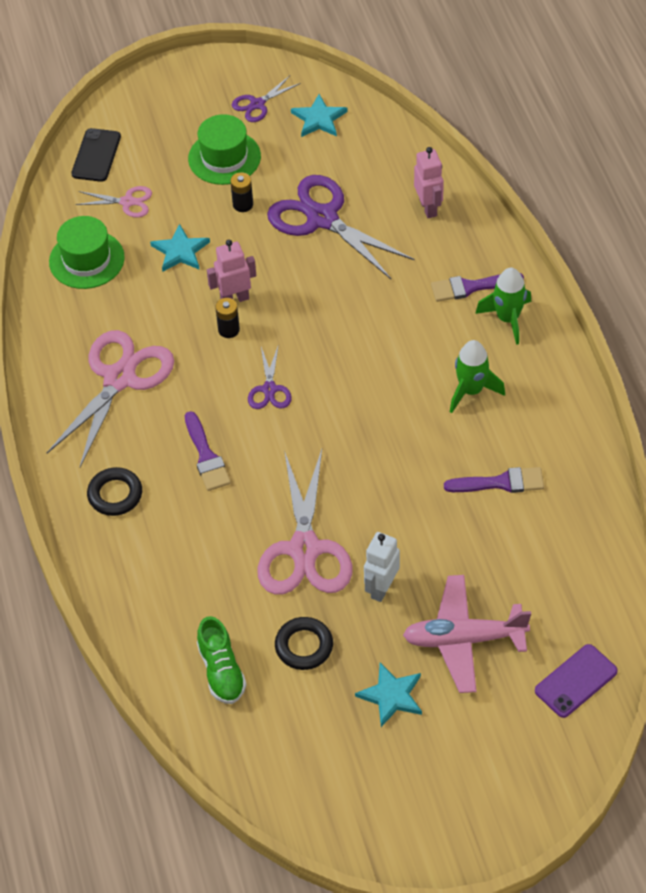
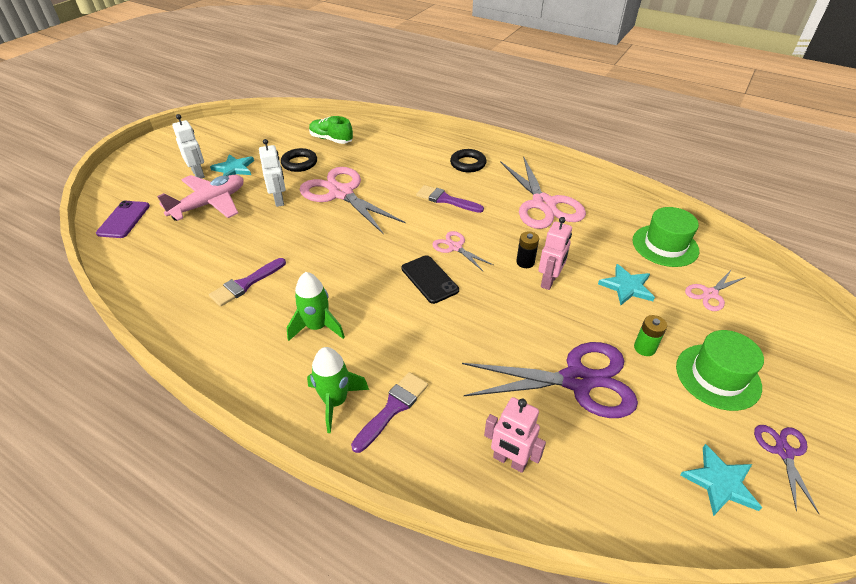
camera: 135 degrees right, 10 degrees down
black phone [71,128,121,182] -> black phone moved to [401,255,459,304]
black battery [230,172,253,212] -> green battery [634,315,667,356]
purple scissors [248,344,292,409] -> pink scissors [432,231,493,271]
none -> white robot [172,114,205,179]

